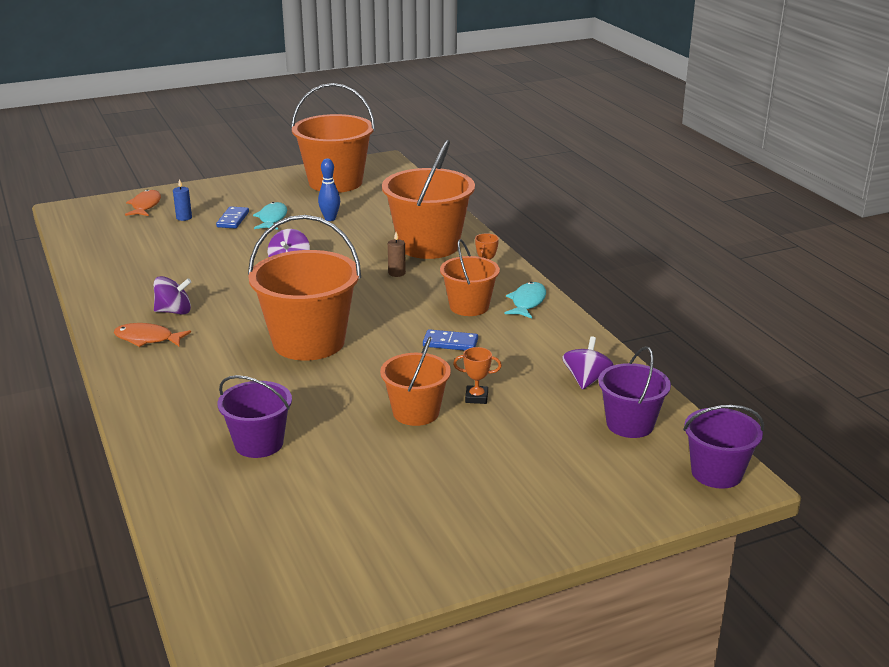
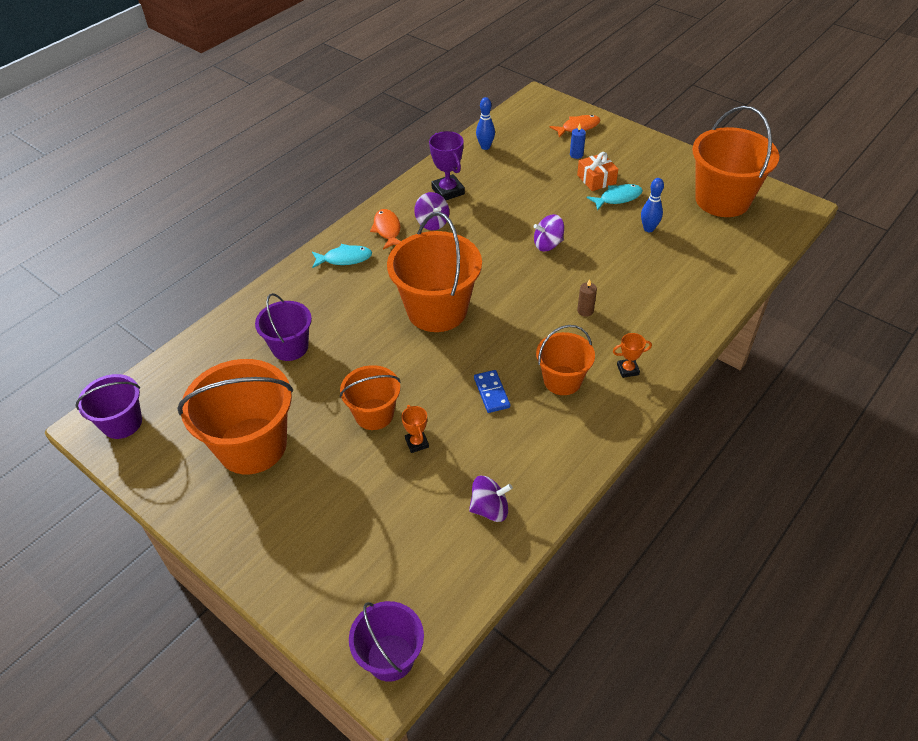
camera: 65 degrees right, 20 degrees up
blue domino [216,206,249,229] -> orange gift [577,152,618,191]
orange bucket [382,139,475,259] -> orange bucket moved to [177,359,293,474]
turquoise fish [505,282,546,319] -> turquoise fish moved to [312,244,372,268]
purple bucket [598,346,671,438] -> purple bucket moved to [75,374,142,439]
none -> purple trophy [429,131,465,200]
none -> blue bowling pin [476,97,495,150]

